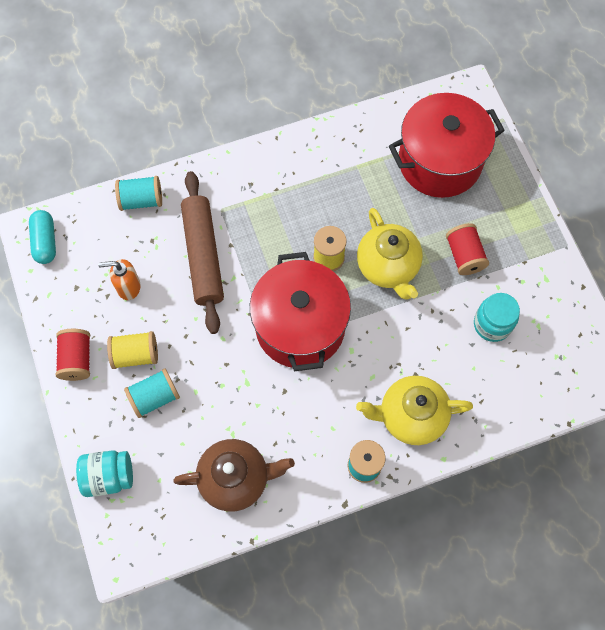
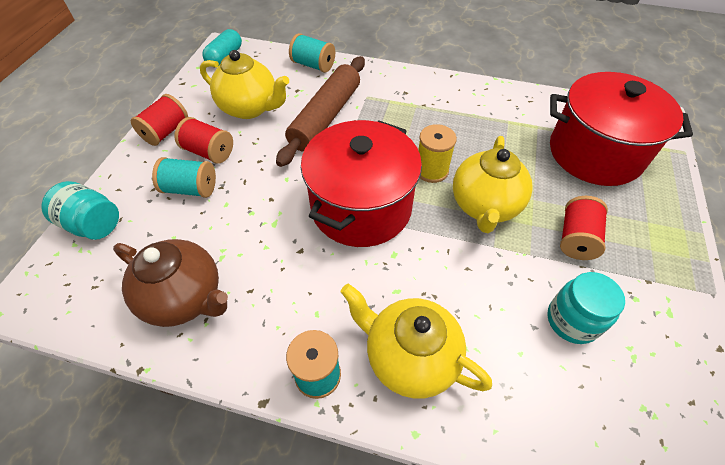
camera: 35 degrees right, 15 degrees down
orange soap dispenser [98,259,141,300] -> yellow teapot [200,50,289,119]
yellow spool [107,331,158,369] -> red spool [174,117,233,164]

